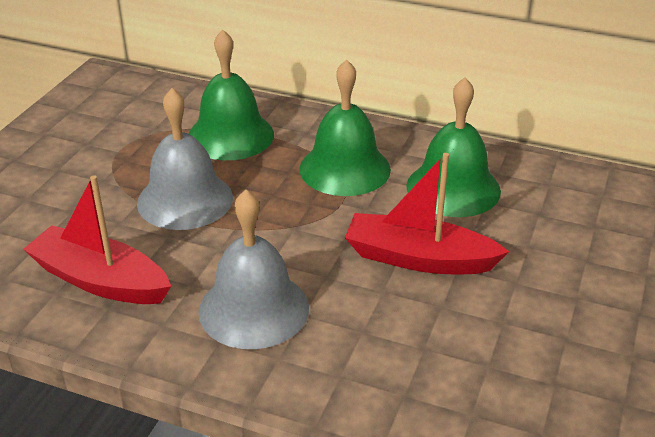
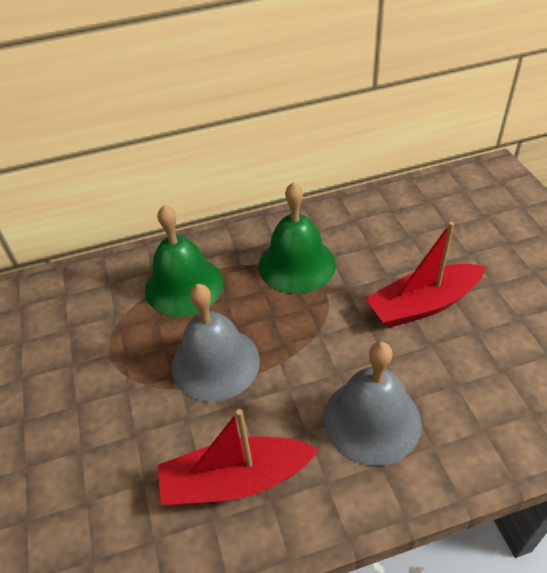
camera: 35 degrees left, 10 degrees up
green bell [406,77,501,217] -> none

